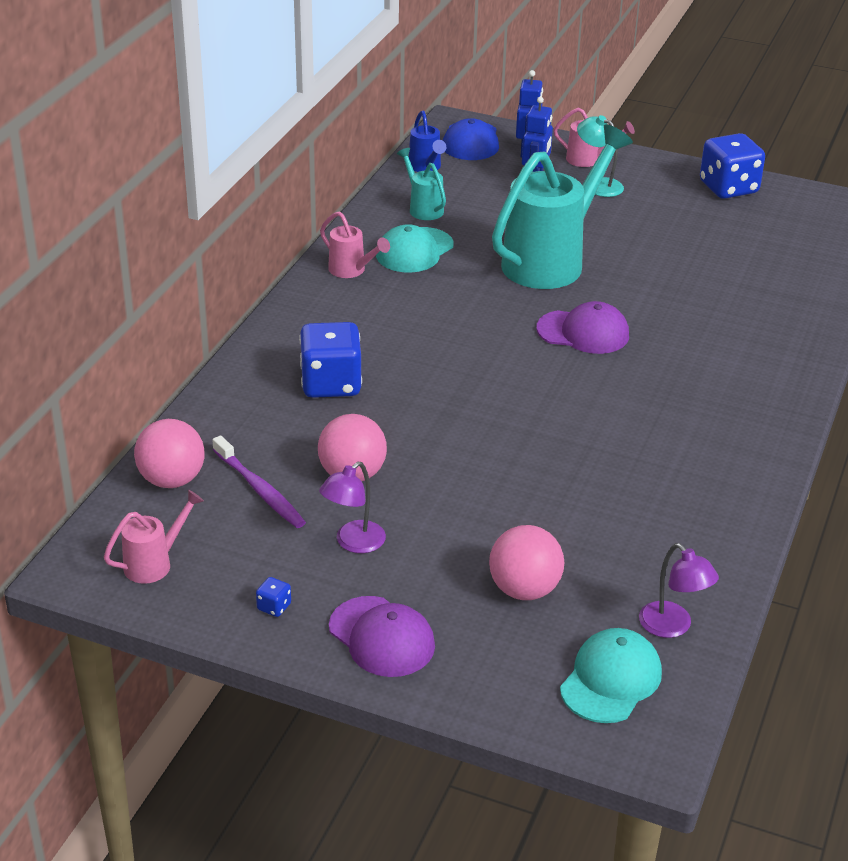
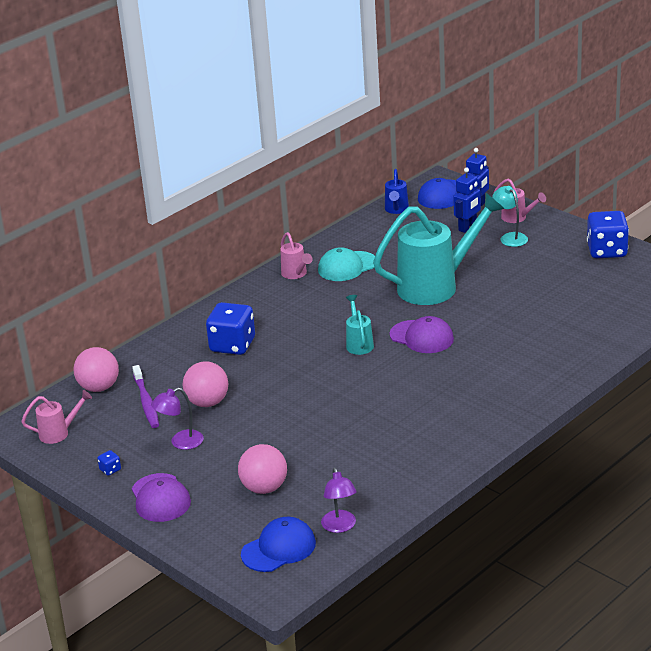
camera: 25 degrees right, 5 degrees down
turquoise watering can [397,148,446,220] -> turquoise watering can moved to [346,295,374,355]
turquoise cap [560,628,662,723] -> blue cap [241,517,316,572]

